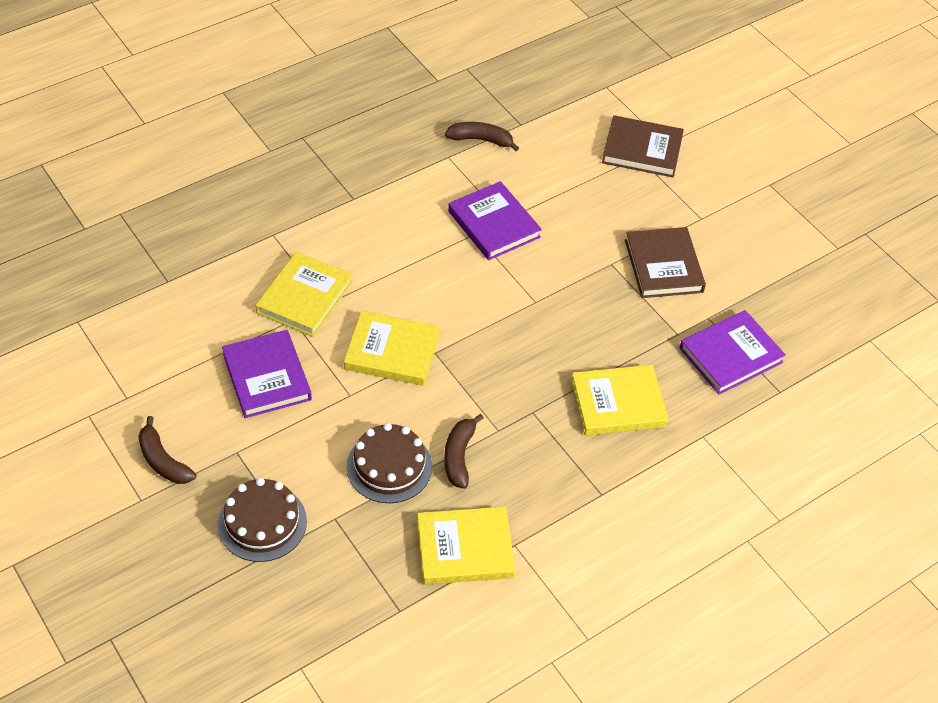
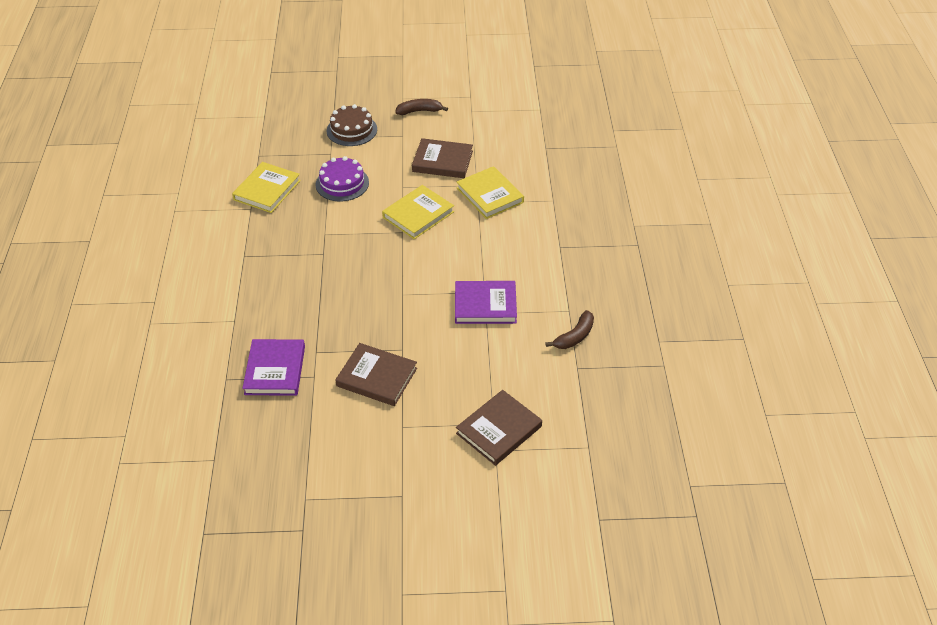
camera: 125 degrees right, 5 degrees down
purple book [222,330,312,418] -> brown book [412,138,473,178]
brown cake [347,423,432,503] -> purple cake [315,156,369,201]
brown banana [444,414,484,489] -> none
yellow book [571,365,669,436] -> none

